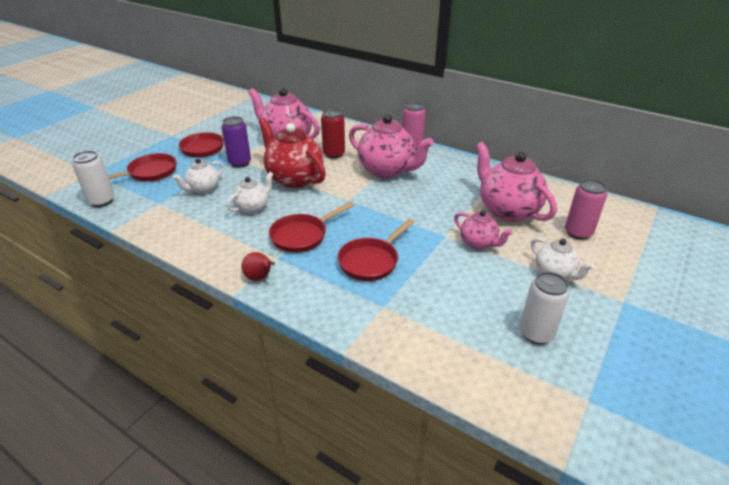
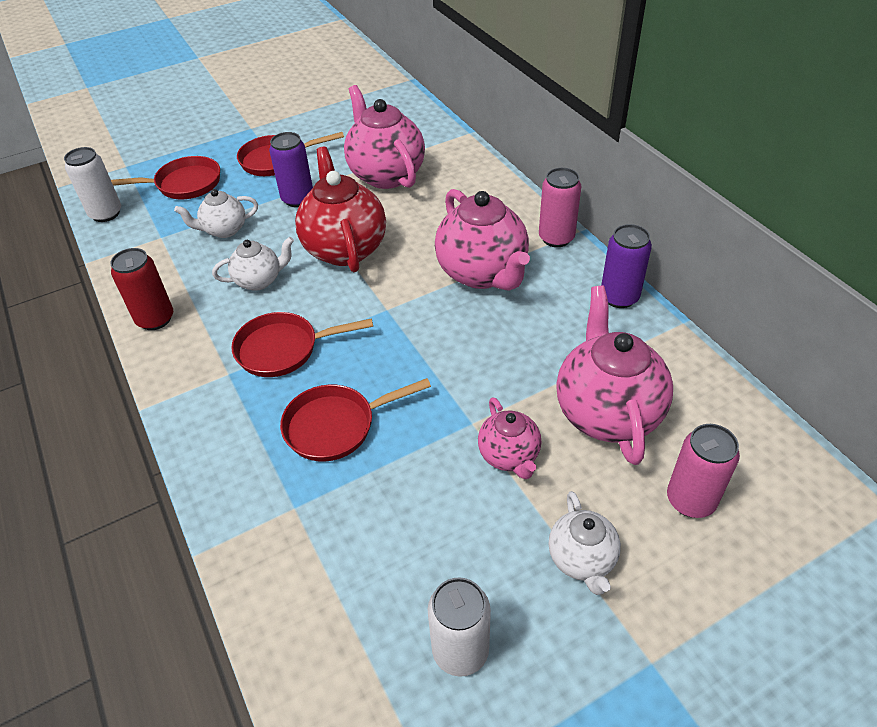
camera: 30 degrees right, 10 degrees up
red pear [242,252,275,281] -> none
red can [321,109,345,159] -> red can moved to [110,248,173,330]
none -> purple can [601,224,652,308]

